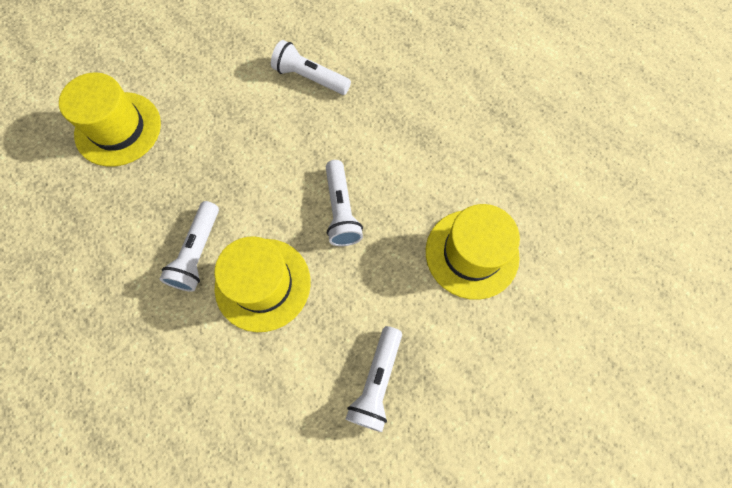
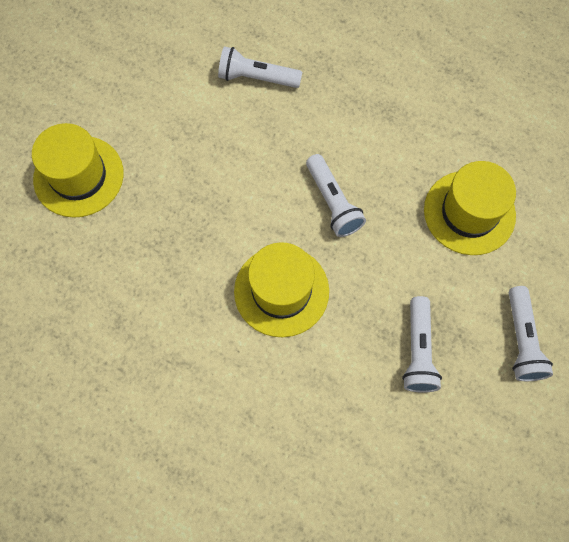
camera: 15 degrees left, 0 degrees up
white flashlight [160,201,219,292] -> white flashlight moved to [508,286,553,381]

